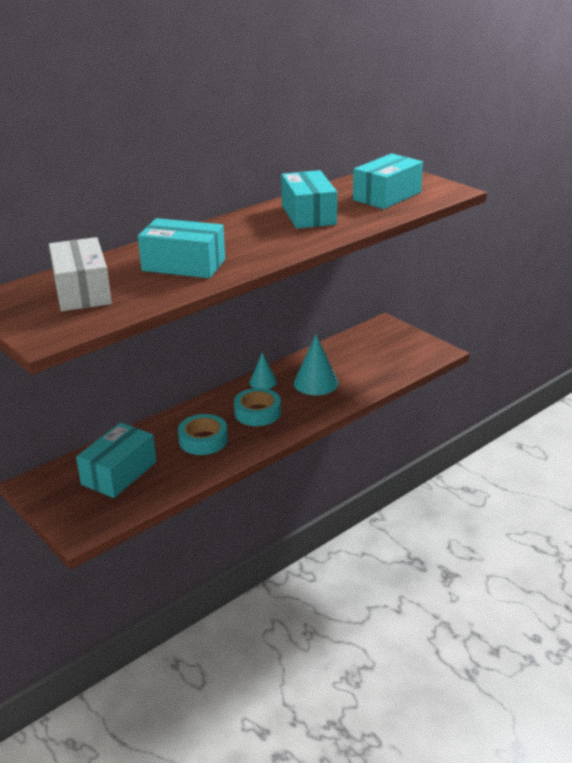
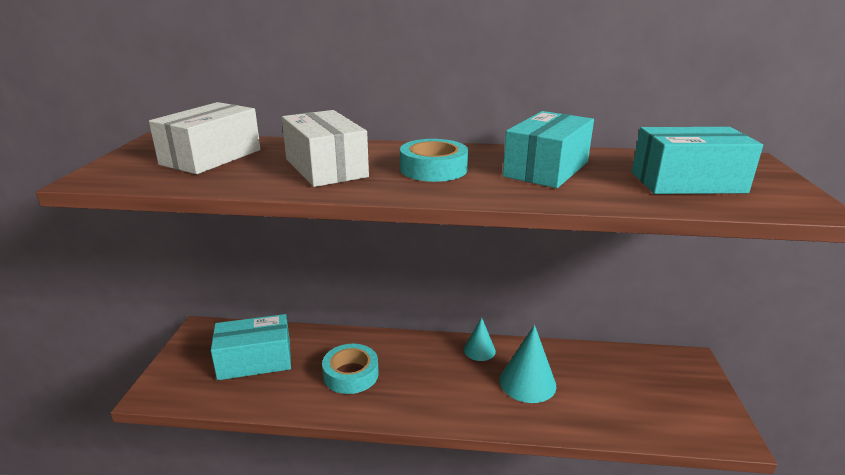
camera: 45 degrees right, 5 degrees down
turquoise box [138,218,225,278] -> white box [282,110,369,187]
turquoise tape [234,388,281,426] -> turquoise tape moved to [400,139,468,182]

